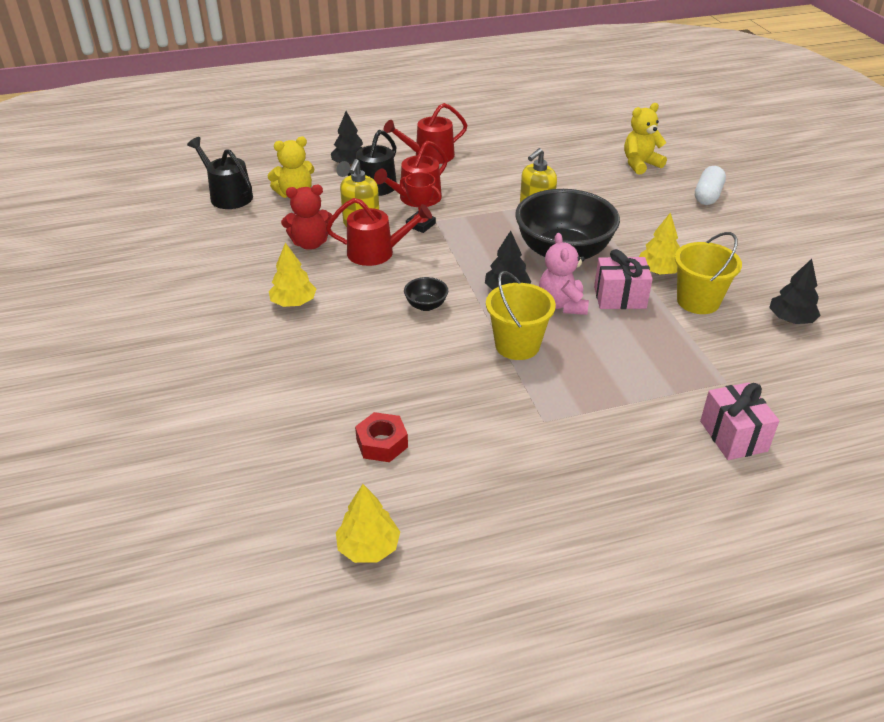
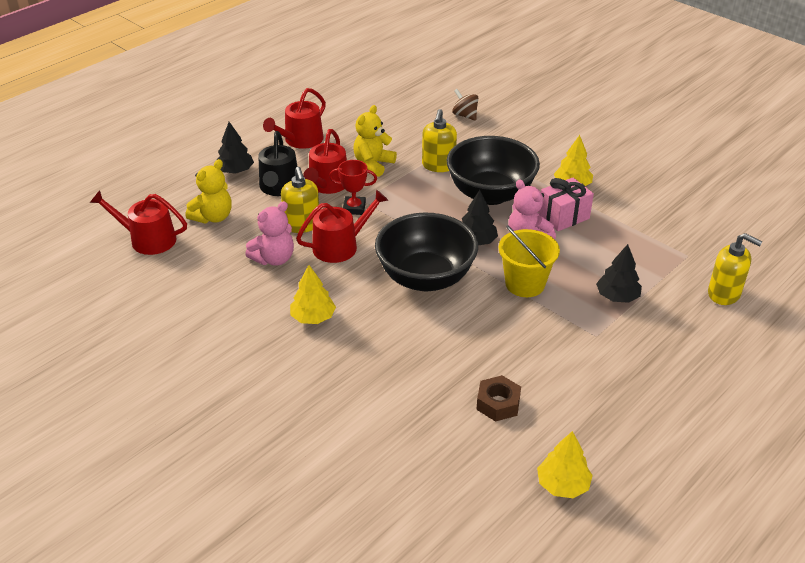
camera: 30 degrees left, 0 degrees up
black watering can [187,137,253,209] -> red watering can [90,190,187,255]
red teddy bear [281,185,333,250] -> pink teddy bear [245,201,294,266]
red nut [355,412,408,462] -> brown nut [476,375,521,422]
black bowl [404,277,448,311] -> black bowl [375,213,478,291], size x2.47
yellow teddy bear [624,103,667,175] -> yellow teddy bear moved to [353,105,397,177]
yellow bucket [675,232,742,314] -> none
white capsule [695,166,726,205] -> none
pink gift [700,383,779,460] -> yellow soap dispenser [708,233,762,305]
black tree [769,259,821,324] -> black tree moved to [596,244,642,303]
none -> brown spinning top [452,89,478,121]

